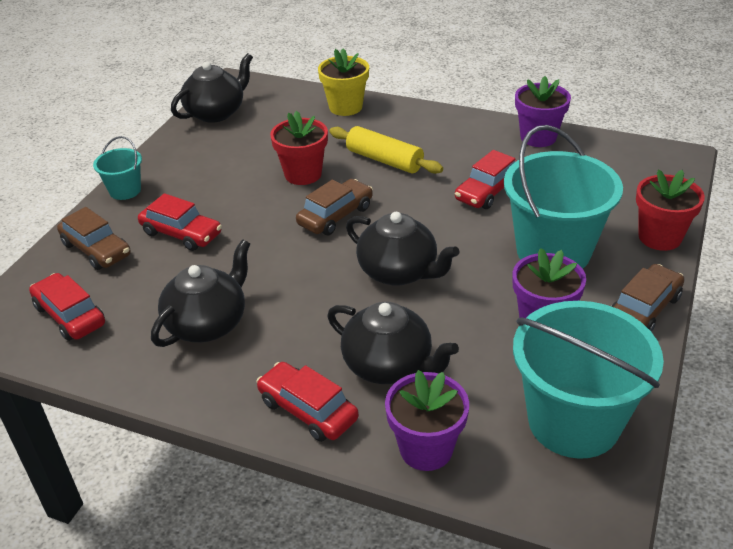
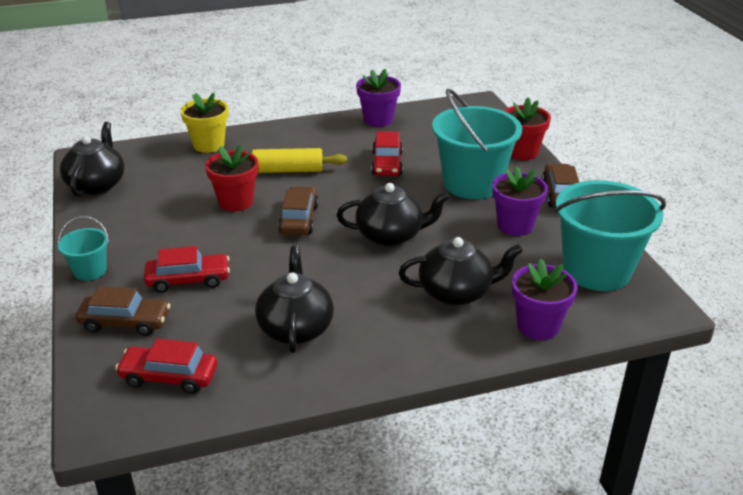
camera: 40 degrees left, 5 degrees down
red car [256,362,359,442] -> none

